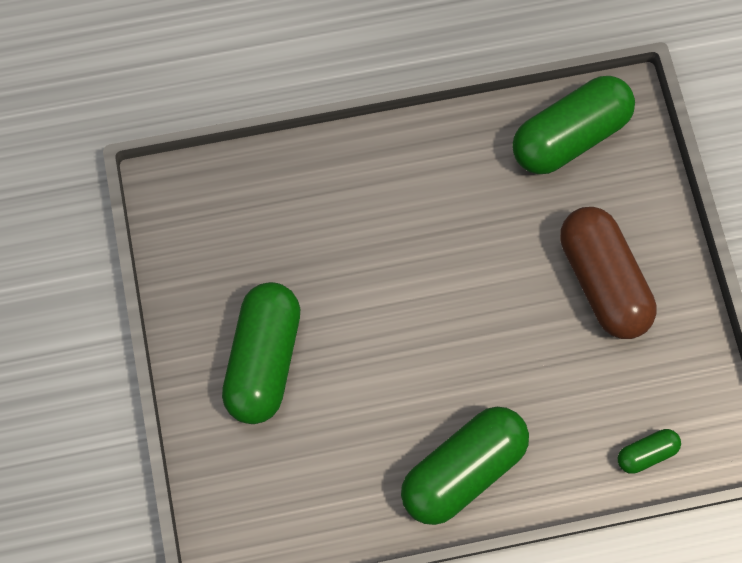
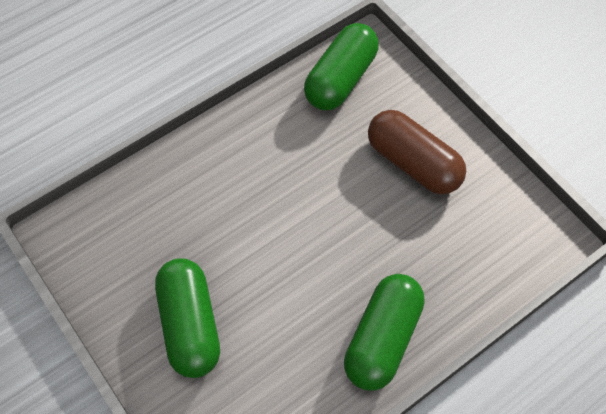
camera: 25 degrees left, 10 degrees down
green capsule [618,429,681,474] -> none

